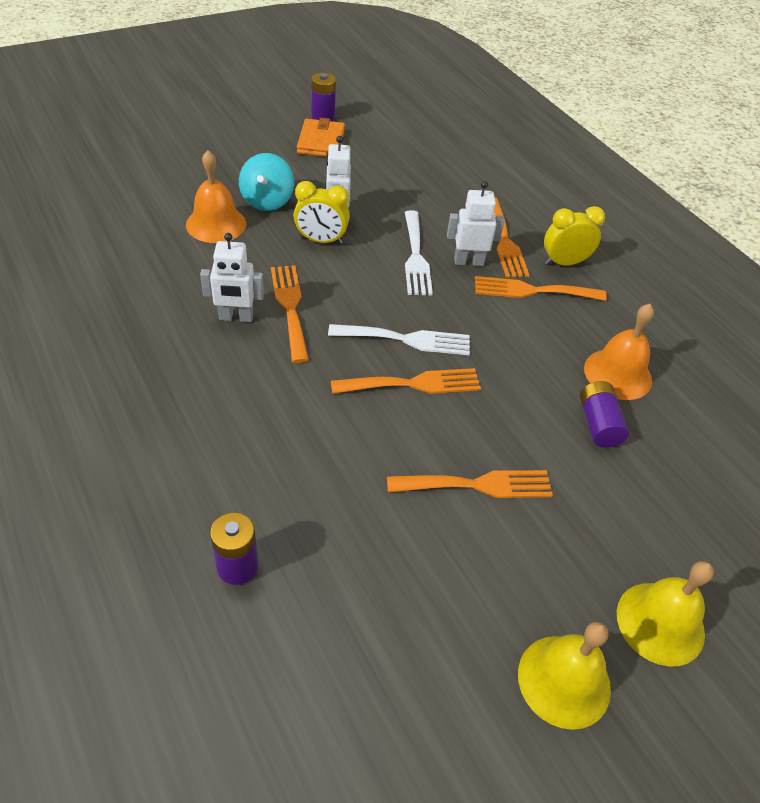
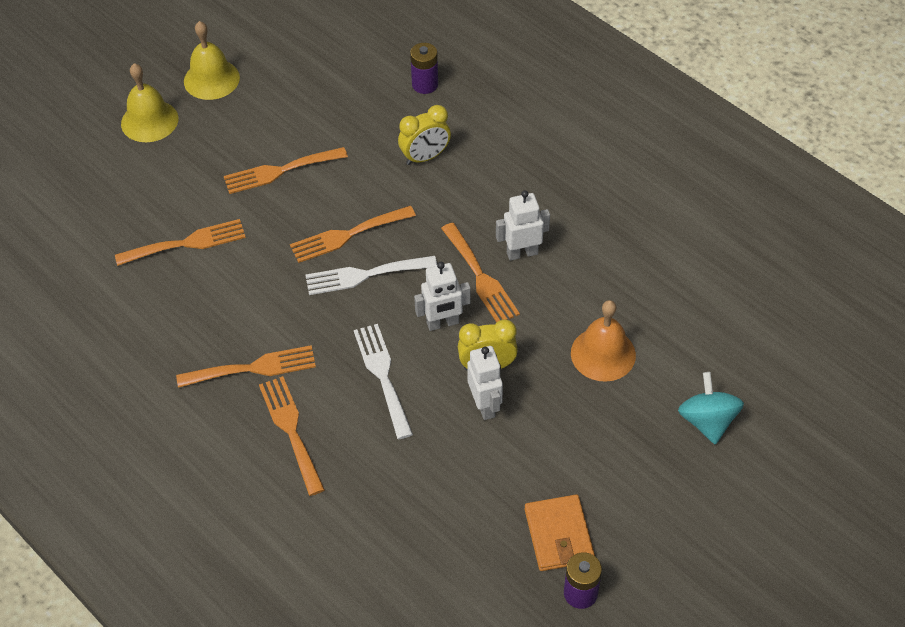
camera: 170 degrees right, 5 degrees up
turquoise spinning top [239,153,294,211] -> turquoise spinning top moved to [678,372,744,445]
white robot [447,181,505,266] -> white robot moved to [414,262,471,331]
yellow clock [544,206,605,265] -> yellow clock moved to [398,105,451,165]
purple battery [580,381,629,448] -> orange fork [115,219,246,266]
orange bell [584,304,654,400] -> none

